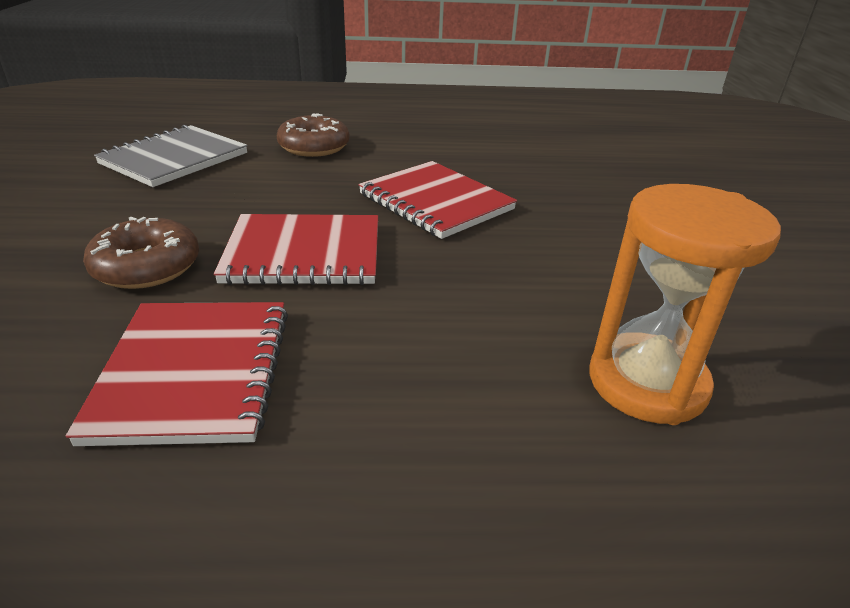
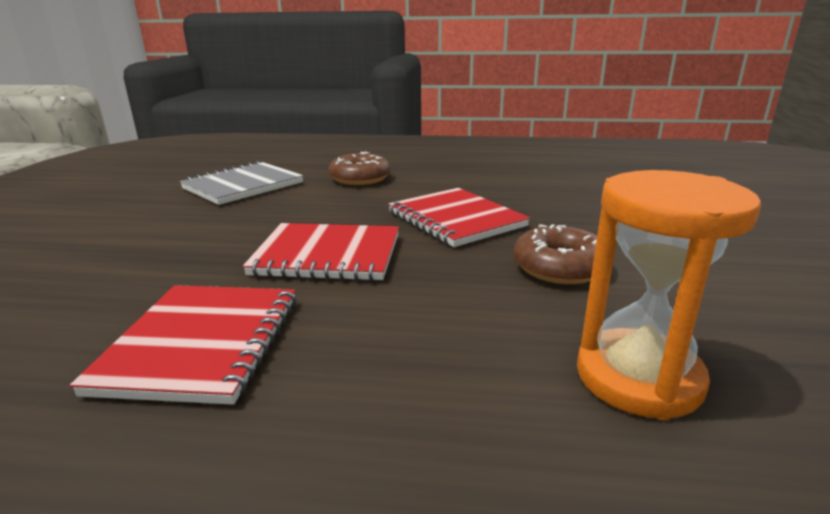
camera: 10 degrees right, 10 degrees down
brown donut [83,217,199,289] -> brown donut moved to [513,224,597,284]

